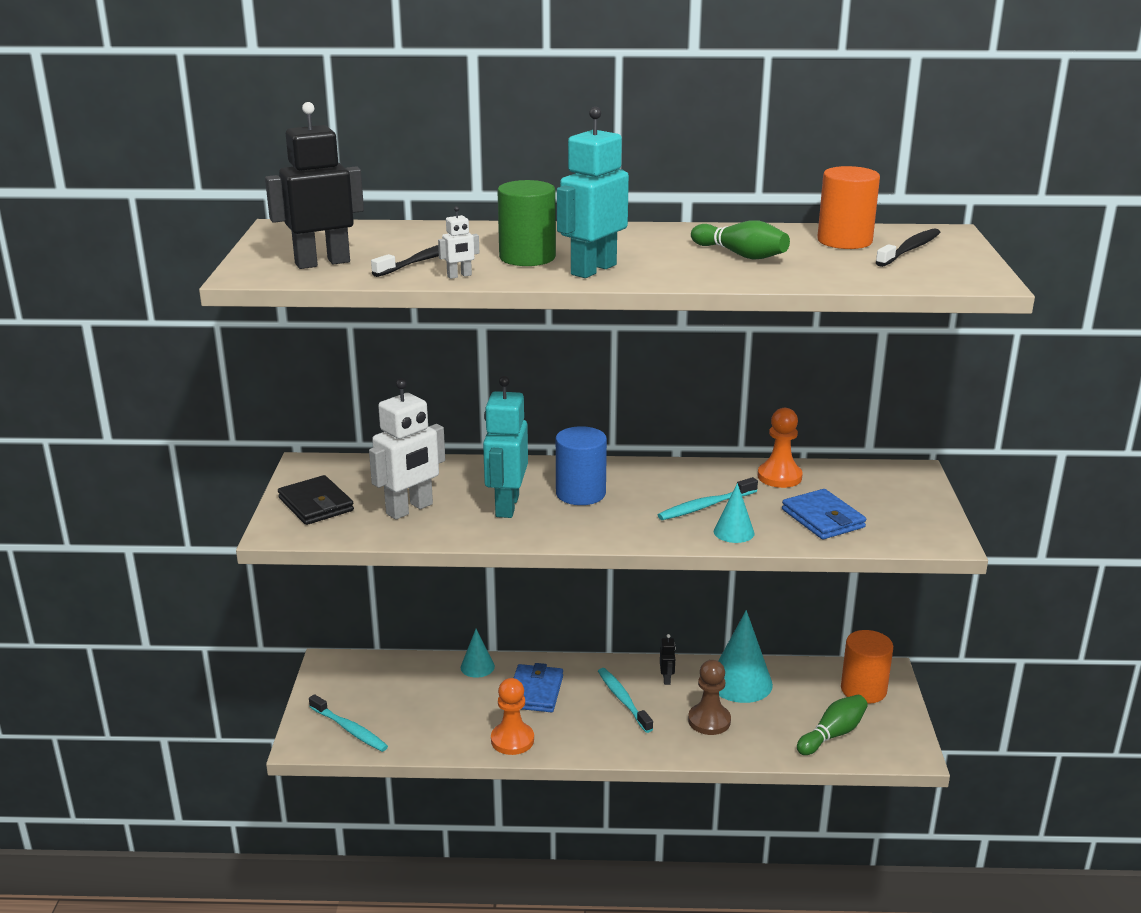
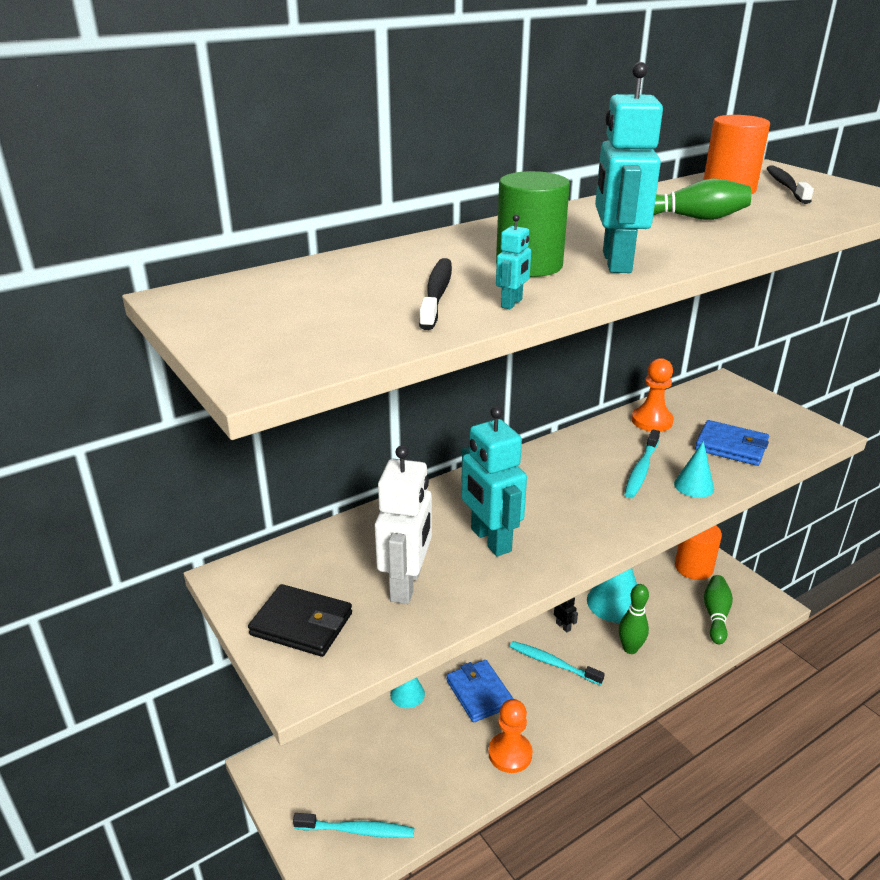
camera: 35 degrees left, 5 degrees up
black robot [265,102,364,269] -> none
white robot [438,206,479,279] -> turquoise robot [496,214,531,309]
blue cylinder [556,426,607,505] -> none
brown pawn [688,660,731,735] -> green bowling pin [619,584,649,654]

